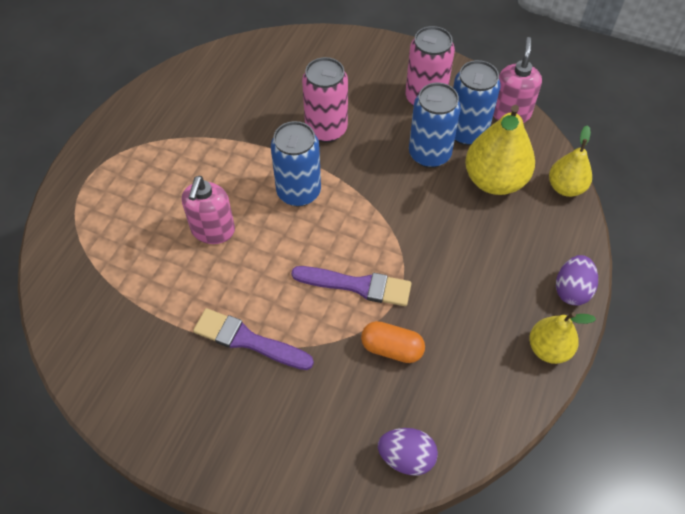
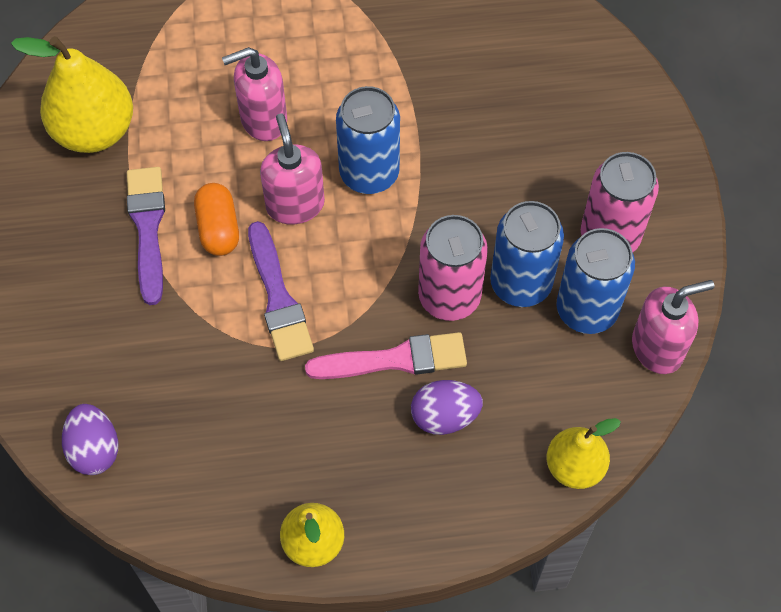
camera: 60 degrees right, 5 degrees up
pink can [302,57,348,142] -> pink can moved to [418,215,488,321]
orange capsule [361,321,425,363] -> orange capsule moved to [194,183,239,256]
yellow pear [465,105,535,195] -> yellow pear moved to [11,36,133,153]
purple egg [556,255,598,305] -> purple egg moved to [411,380,483,435]
none -> pink soap dispenser [260,113,325,225]
none -> pink brush [305,332,467,379]

